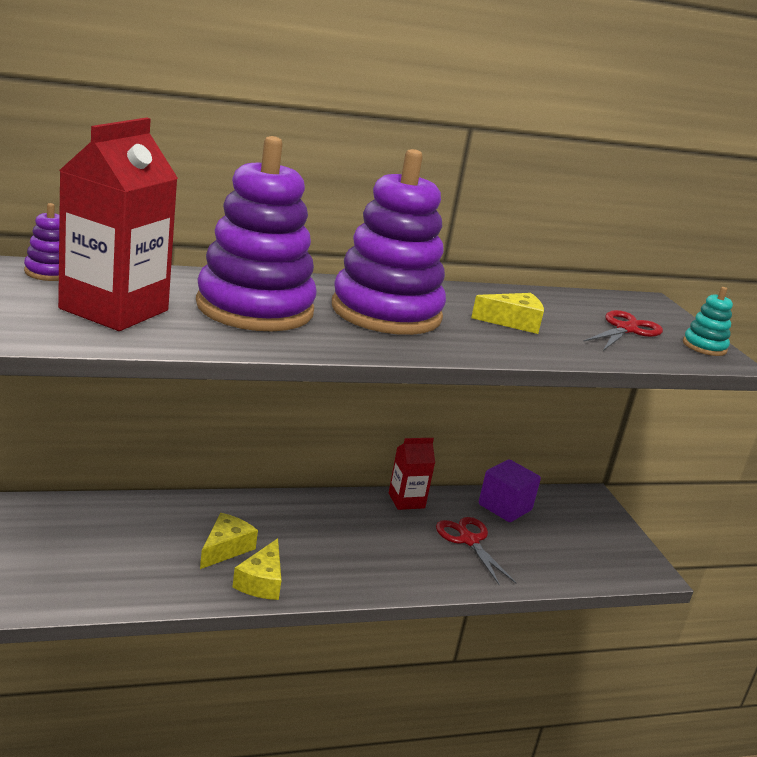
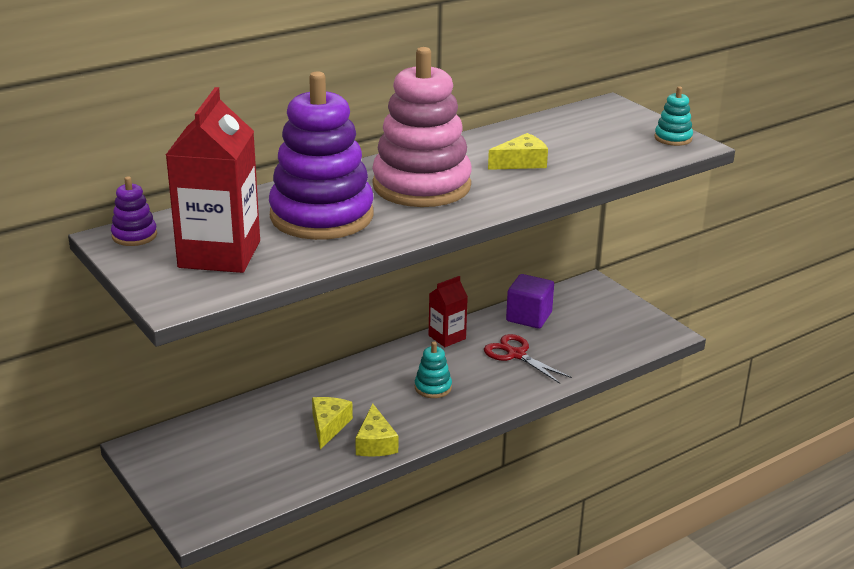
camera: 15 degrees left, 5 degrees up
purple stacking toy [332,149,446,335] -> pink stacking toy [372,47,472,207]
red scissors [583,310,663,351] -> none
none -> turquoise stacking toy [415,341,452,398]

